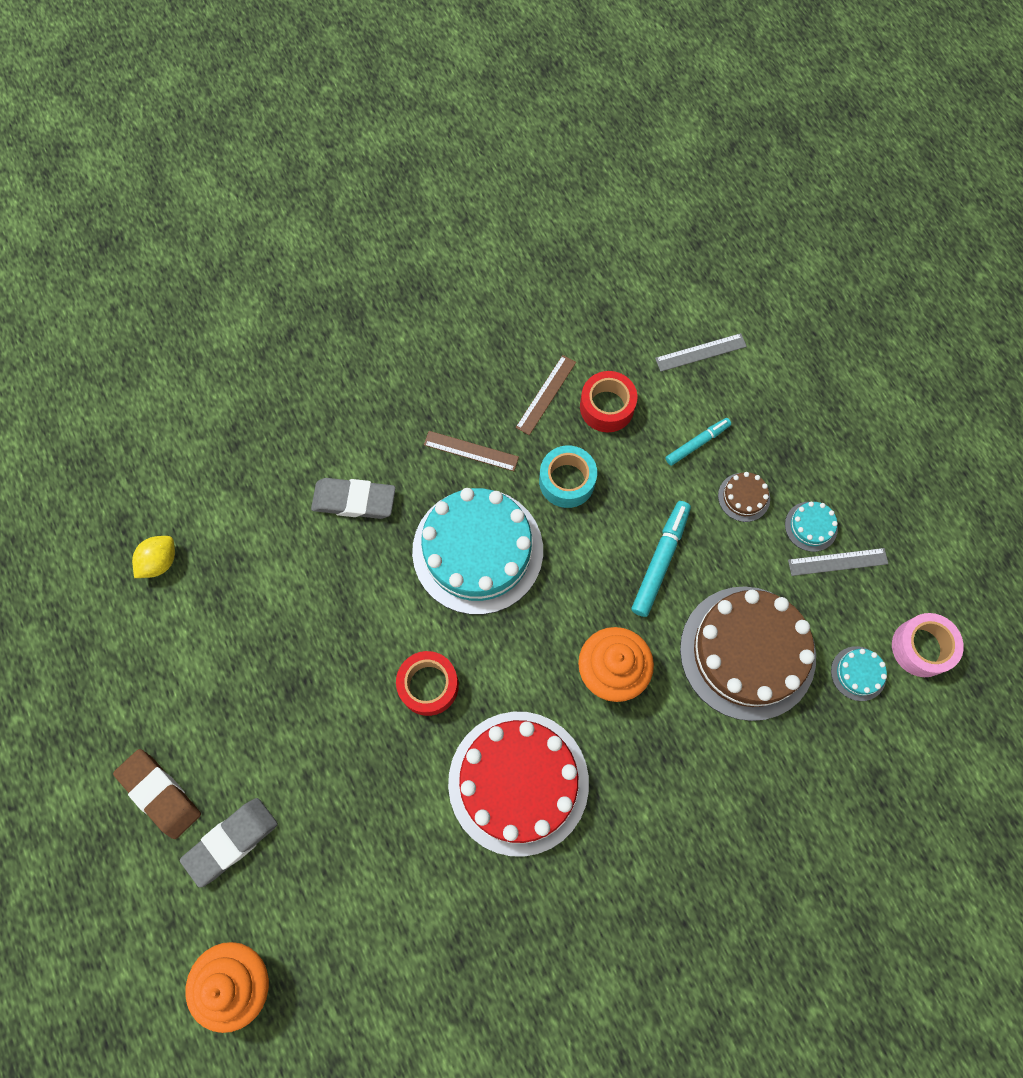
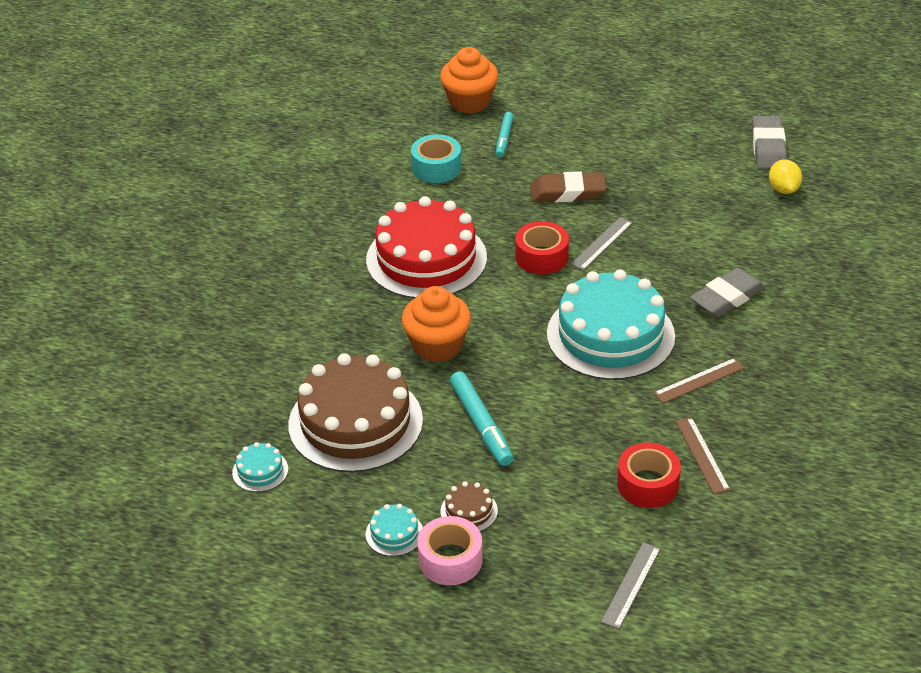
camera: 135 degrees right, 30 degrees down
brown eraser [113,749,201,839] -> brown eraser moved to [530,171,607,202]
grey eraser [180,798,278,888] -> grey eraser moved to [752,116,787,169]
turquoise tape [539,446,597,508] -> turquoise tape moved to [411,134,461,183]
turquoise marker [665,418,731,466] -> turquoise marker moved to [496,112,513,157]
grey ruler [788,548,888,576] -> grey ruler moved to [571,217,633,270]
pink tape [892,613,964,677] -> pink tape moved to [417,516,483,585]

